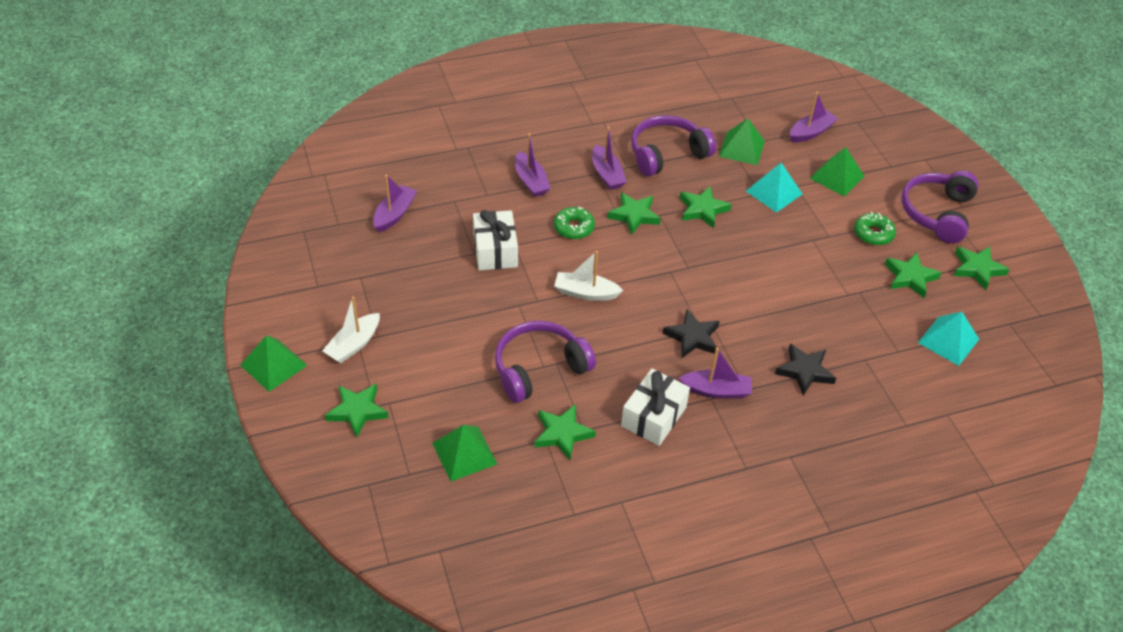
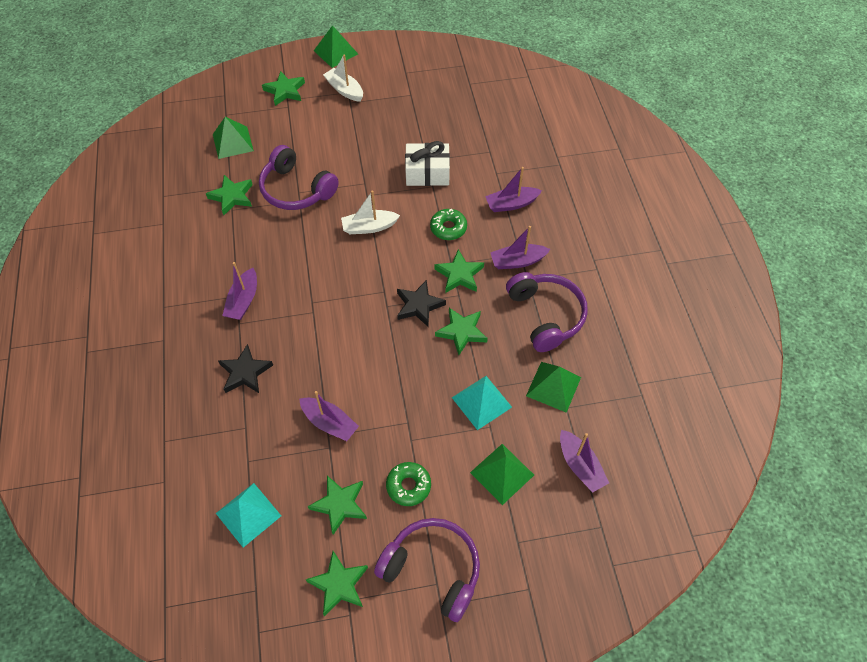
camera: 100 degrees right, 10 degrees up
purple boat [373,175,417,232] -> purple boat moved to [299,391,359,441]
purple headphones [495,321,596,403] -> purple headphones turned 150 degrees clockwise [259,145,339,210]
white boat [554,251,623,301] -> white boat turned 120 degrees counterclockwise [341,191,400,234]
white gift [621,369,690,446] -> none
black star [663,309,720,359] -> black star moved to [397,280,446,327]

